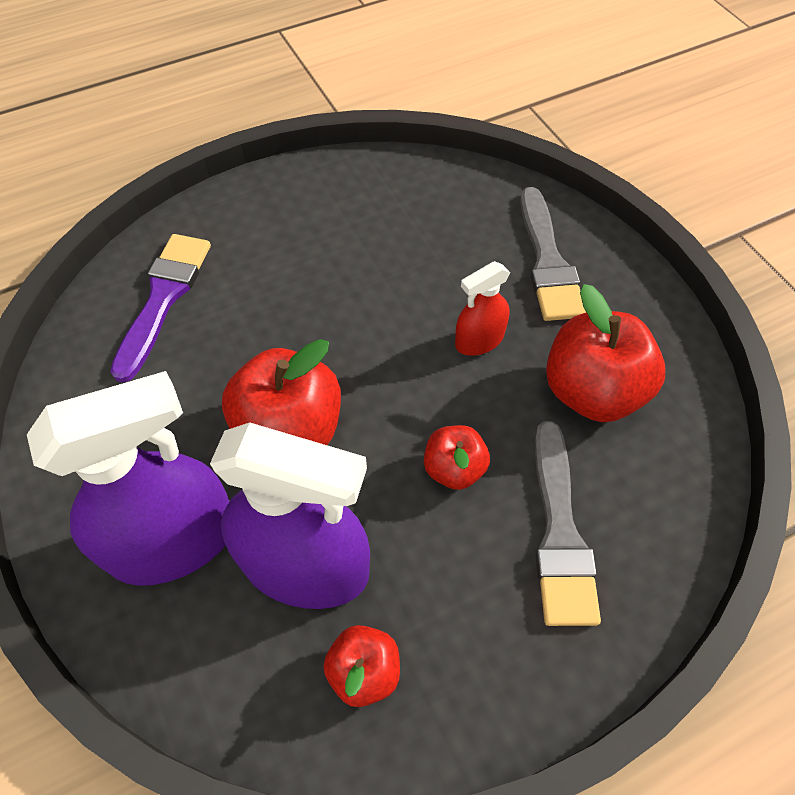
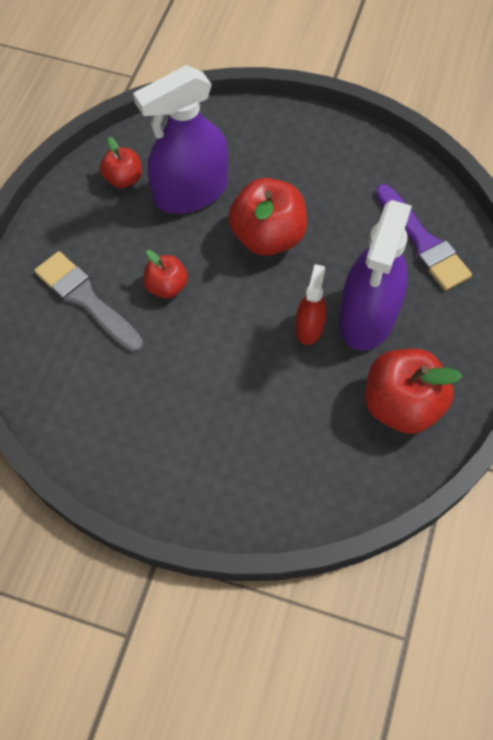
camera: 135 degrees right, 5 degrees up
purple spray bottle [27,371,229,586] -> purple spray bottle moved to [339,200,412,351]
red spray bottle [455,261,510,356] -> red spray bottle moved to [296,264,326,345]
grey brush [520,187,586,321] -> none
red apple [546,284,665,422] -> red apple moved to [365,348,463,434]

